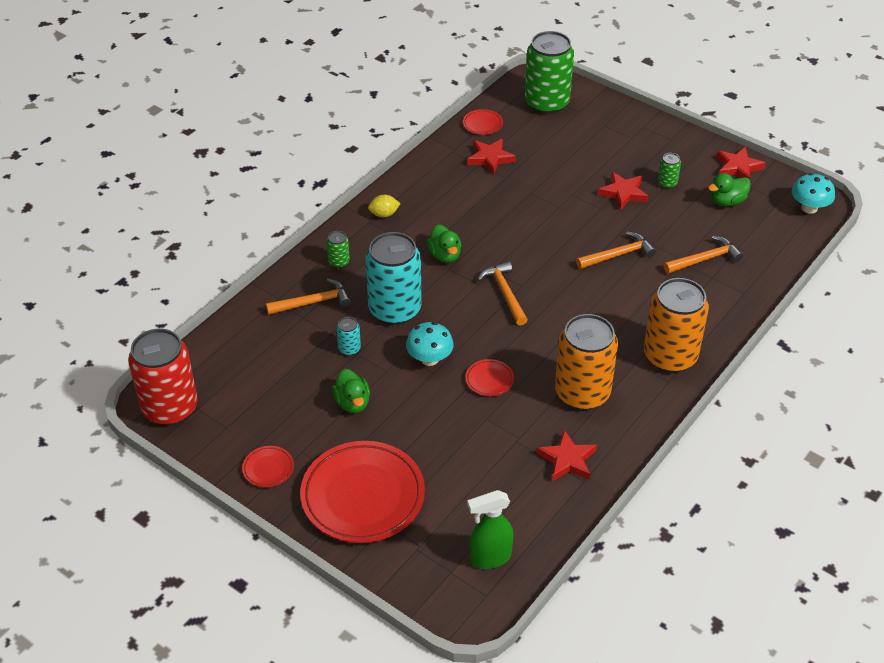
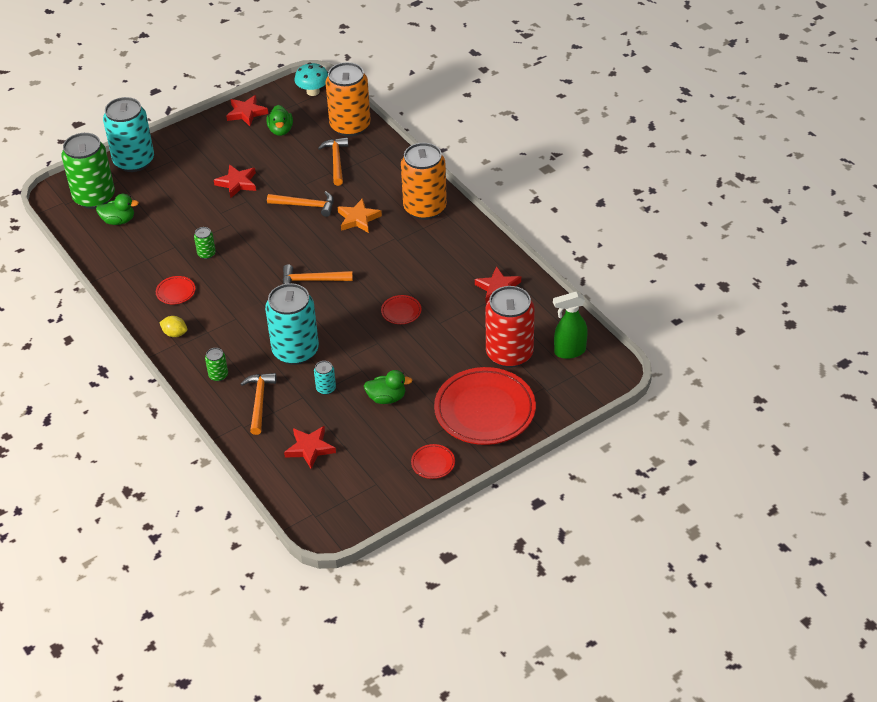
camera: 70 degrees left, 0 degrees up
red can [128,329,198,425] -> red can moved to [485,286,535,368]
yellow lemon [368,195,401,217] -> yellow lemon turned 75 degrees counterclockwise [159,316,187,337]
turquoise mushroom [406,322,454,366] -> none
green duck [427,224,461,263] -> green duck moved to [96,194,139,225]
red plate [463,109,503,135] -> red plate moved to [156,276,195,304]
red star [467,139,516,175] -> red star moved to [284,426,336,469]
green spray bottle [467,490,514,569] -> green spray bottle turned 75 degrees clockwise [553,292,588,359]
orange can [555,314,618,410] -> orange can moved to [325,62,371,137]
orange hammer [576,232,656,269] -> orange hammer turned 105 degrees clockwise [267,191,334,217]
green can [658,153,681,188] -> green can moved to [194,227,216,259]
none -> turquoise can [103,97,154,172]
none -> orange star [338,198,382,233]

